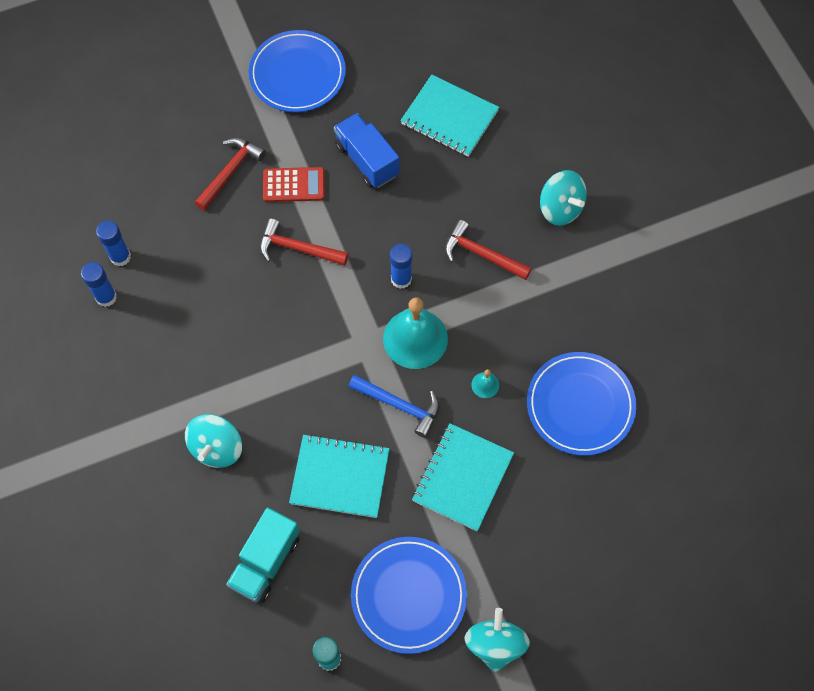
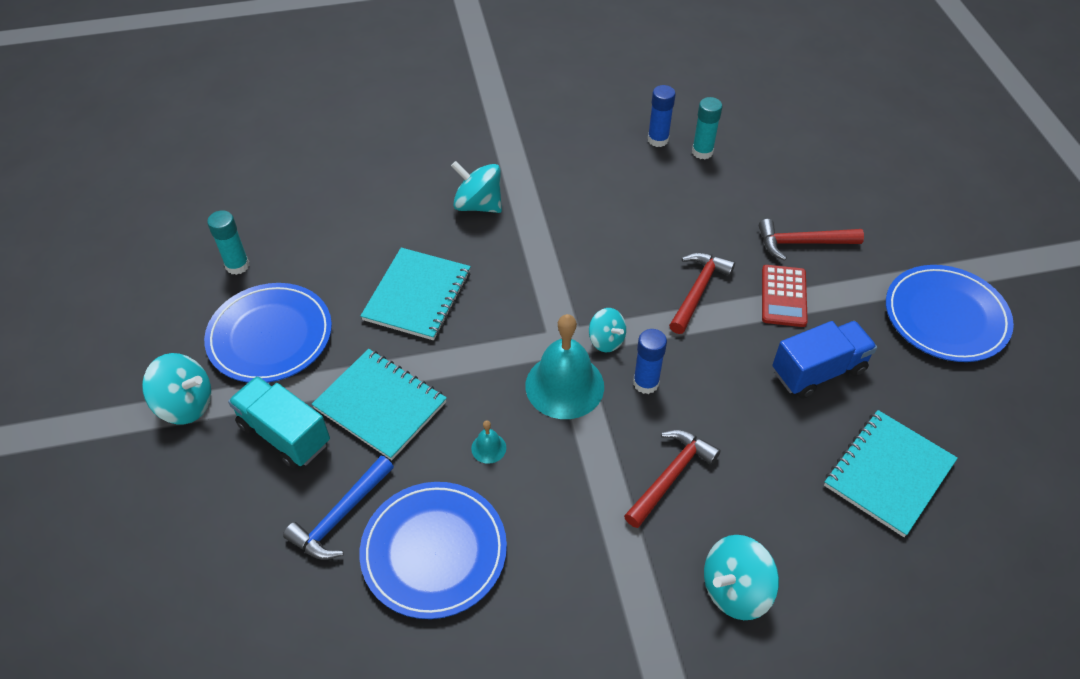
camera: 100 degrees right, 15 degrees down
blue glue stick [96,221,131,266] -> turquoise glue stick [692,97,722,159]
red hammer [195,138,266,210] -> red hammer turned 135 degrees clockwise [759,219,864,261]
turquoise truck [226,507,300,603] -> turquoise truck moved to [228,376,330,468]
blue hammer [349,375,440,438] -> blue hammer moved to [283,456,394,560]
none -> turquoise spinning top [589,308,626,352]

